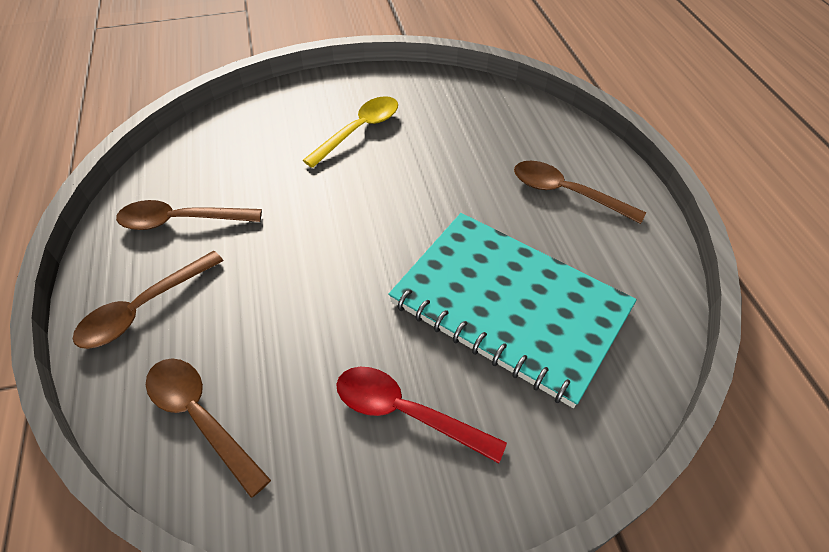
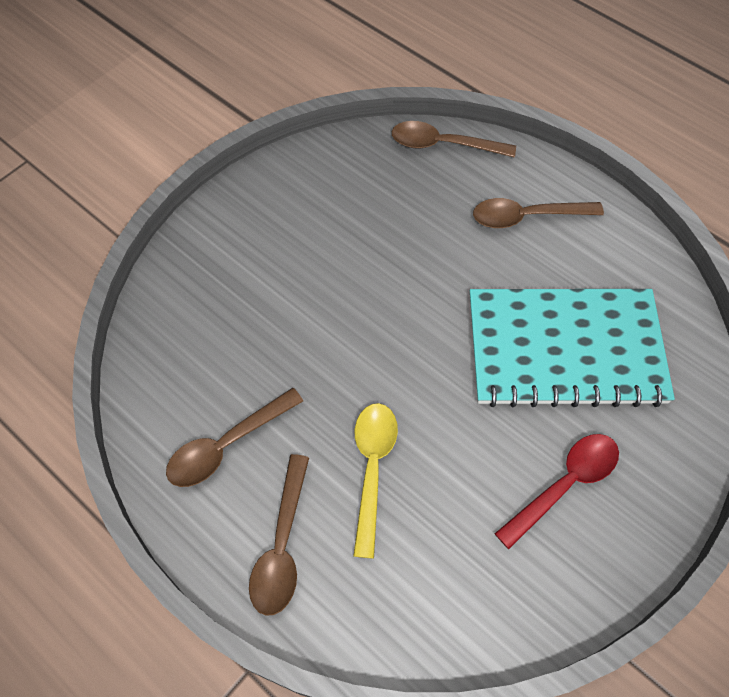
camera: 35 degrees left, 10 degrees up
brown spoon [146,359,271,498] -> brown spoon moved to [392,121,516,158]
yellow spoon [303,96,398,168] -> yellow spoon moved to [353,403,398,559]
red spoon [336,367,507,463] -> red spoon turned 150 degrees clockwise [495,434,619,549]

